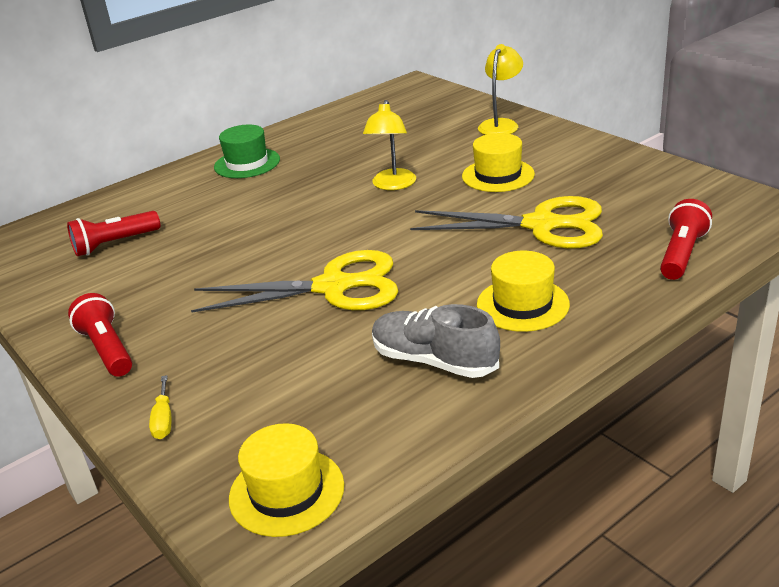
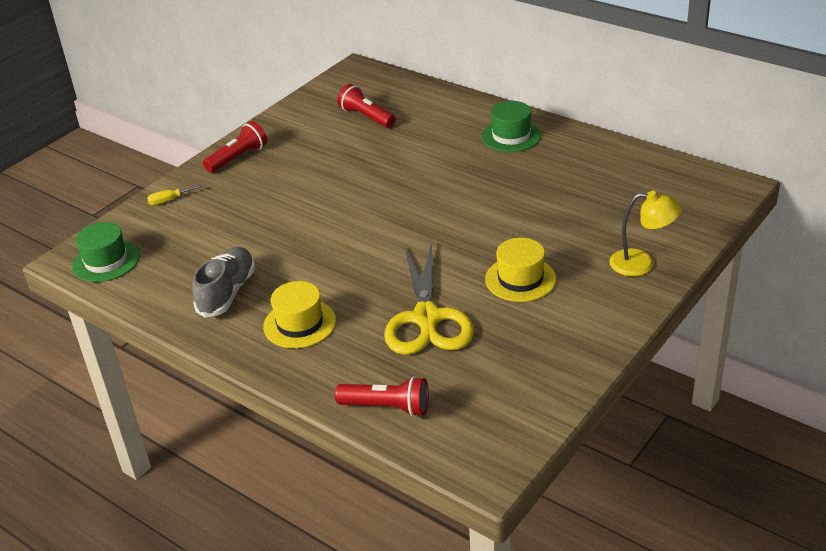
camera: 75 degrees right, 5 degrees up
yellow scissors [191,250,398,313] -> none
yellow hat [229,423,344,537] -> green hat [72,222,140,282]
yellow lamp [363,100,416,190] -> none

